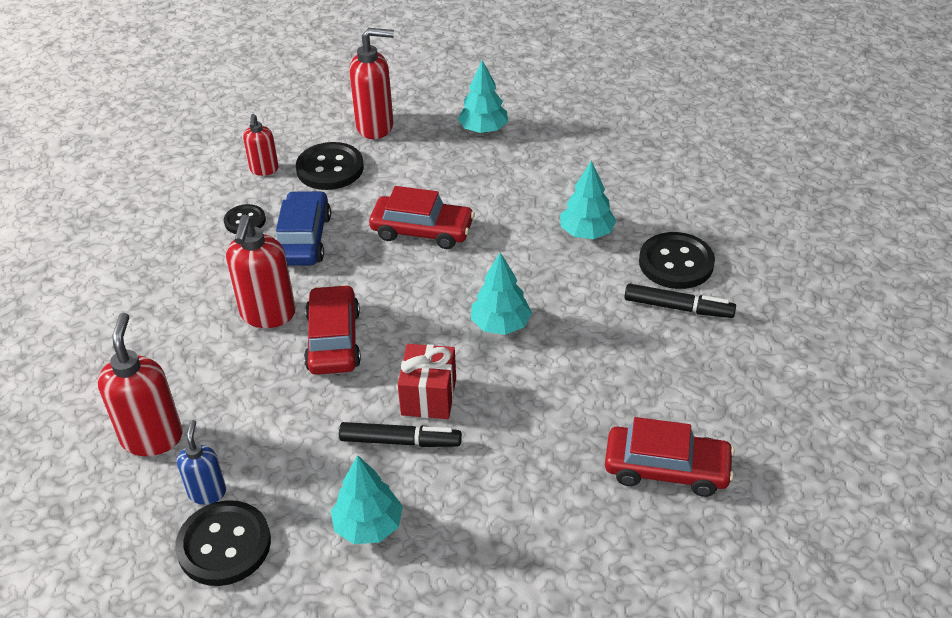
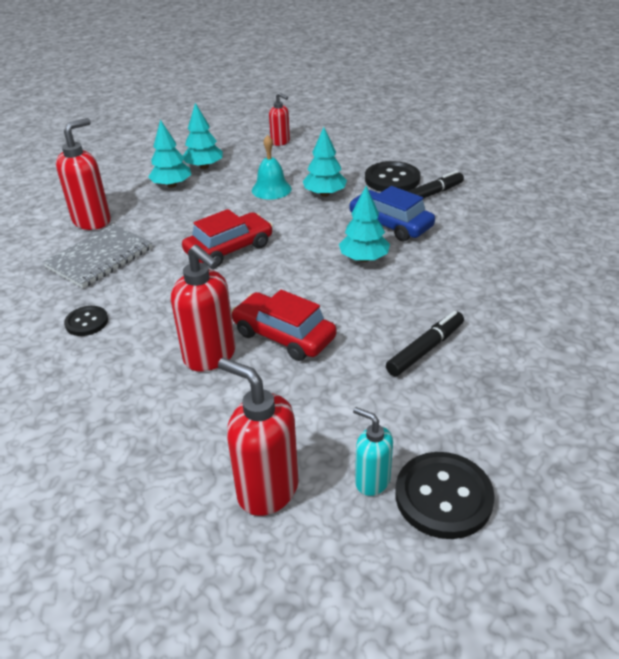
camera: 50 degrees left, 5 degrees down
blue soap dispenser [177,420,226,505] -> turquoise soap dispenser [353,407,393,496]
red soap dispenser [243,114,279,176] -> red soap dispenser moved to [269,93,290,146]
blue car [276,191,331,265] -> blue car moved to [349,186,435,241]
black button [296,142,364,190] -> grey notebook [43,224,152,288]
turquoise tree [331,455,403,544] -> turquoise tree moved to [183,103,223,169]
red gift [398,344,456,419] -> none
red car [605,417,735,497] -> none
none -> turquoise bell [252,135,291,200]

